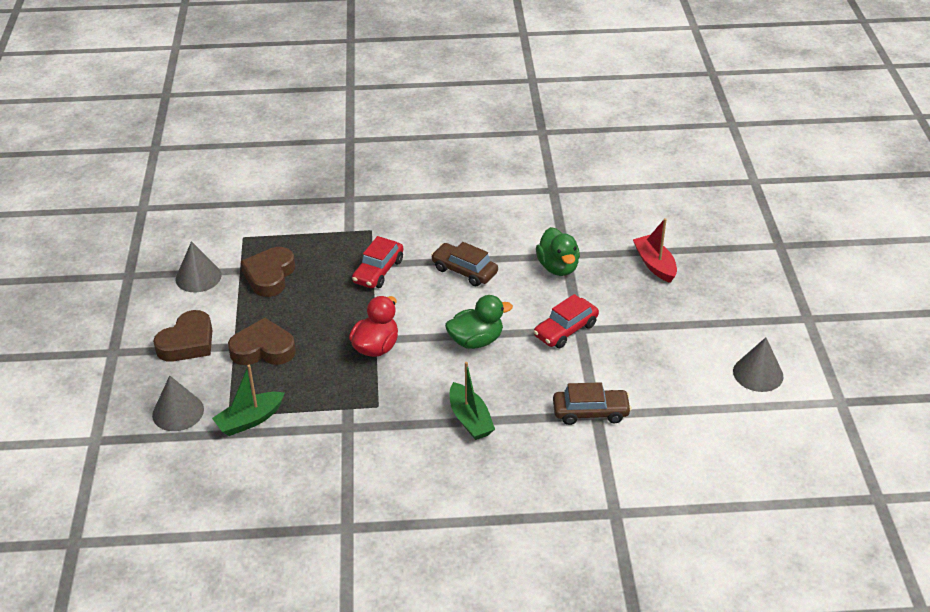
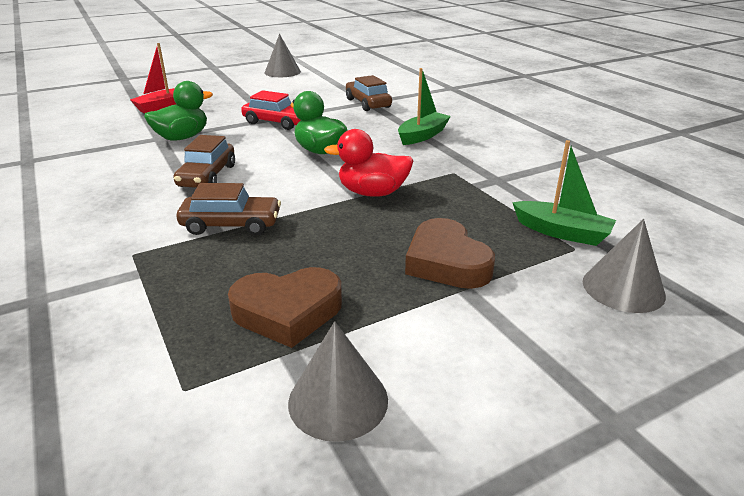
camera: 115 degrees left, 10 degrees down
brown heart [153,310,213,362] -> none
red car [352,236,403,288] -> brown car [177,183,281,235]

